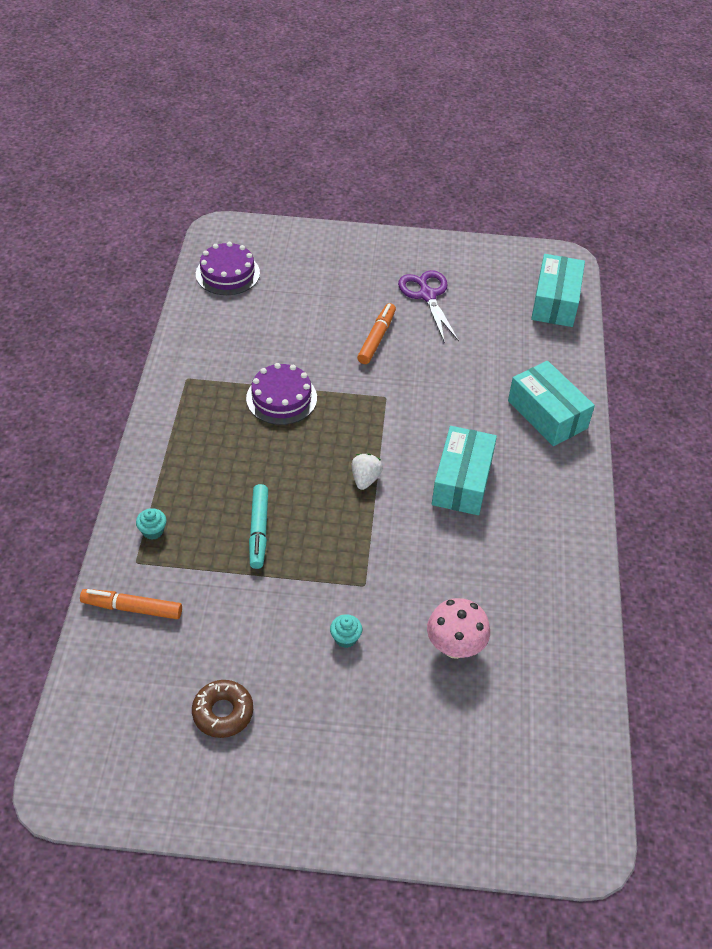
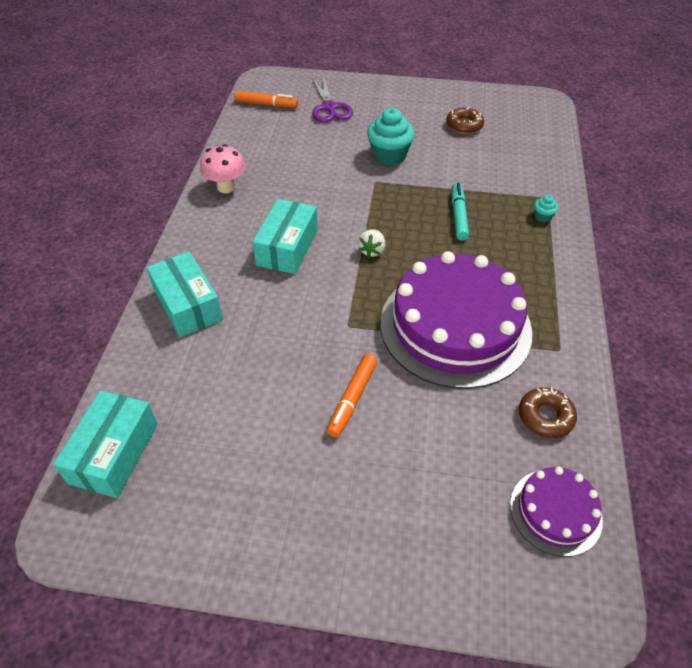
camera: 175 degrees left, 0 degrees up
orange marker [80,589,182,619] -> orange marker moved to [234,91,298,108]
purple cake [246,363,317,425] -> purple cake [381,251,532,389], size x2.06
turquoise cupcake [330,614,362,648] -> turquoise cupcake [367,108,415,165], size x2.13
purple scissors [398,270,459,343] -> purple scissors moved to [312,76,353,123]
pink mushroom [427,598,490,659] -> pink mushroom moved to [200,144,246,193]
none -> brown donut [519,387,577,438]

